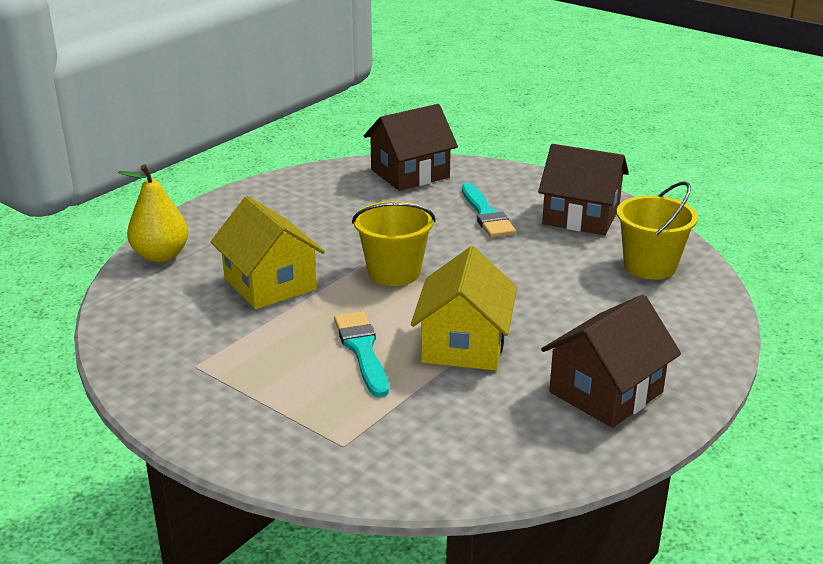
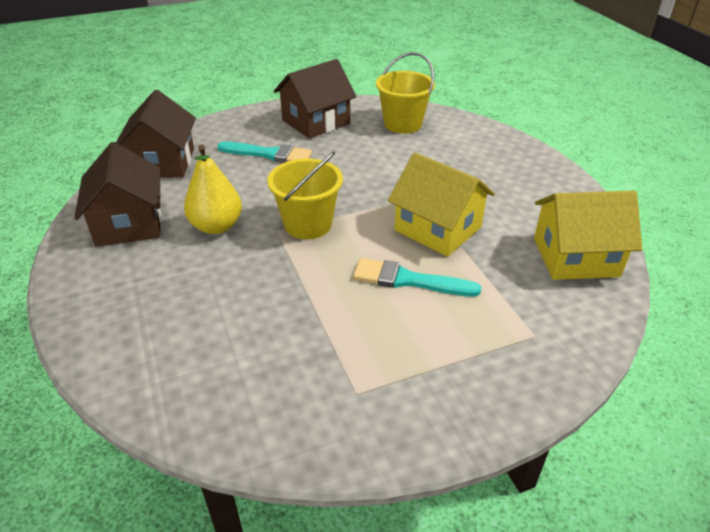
camera: 60 degrees left, 10 degrees up
yellow pear [118,164,188,262] -> yellow pear moved to [184,144,242,234]
yellow house [211,196,325,309] -> yellow house moved to [534,190,642,280]
brown house [541,294,681,428] -> brown house moved to [74,142,162,247]

